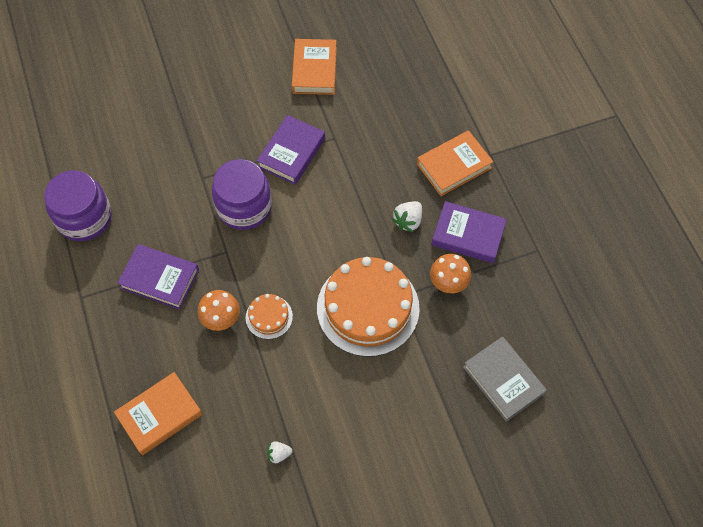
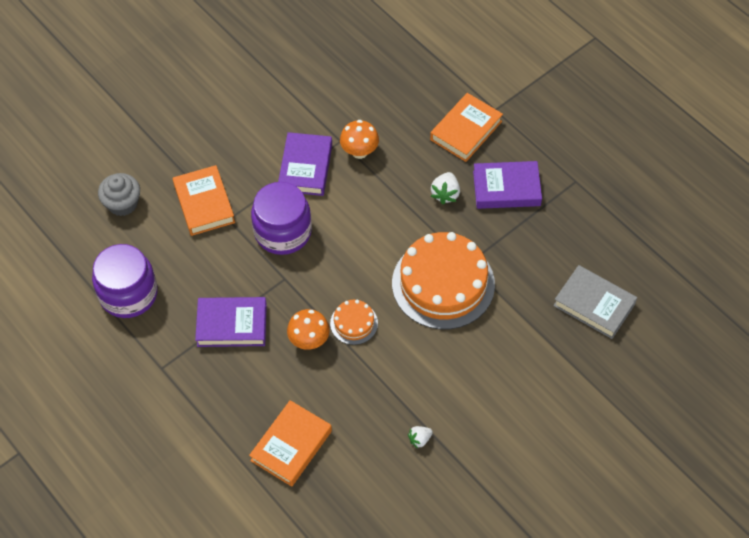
camera: 20 degrees left, 5 degrees down
orange book [292,39,337,95] -> orange book moved to [173,165,235,236]
orange mushroom [430,254,471,293] -> orange mushroom moved to [340,120,379,159]
none -> grey cupcake [98,173,140,216]

